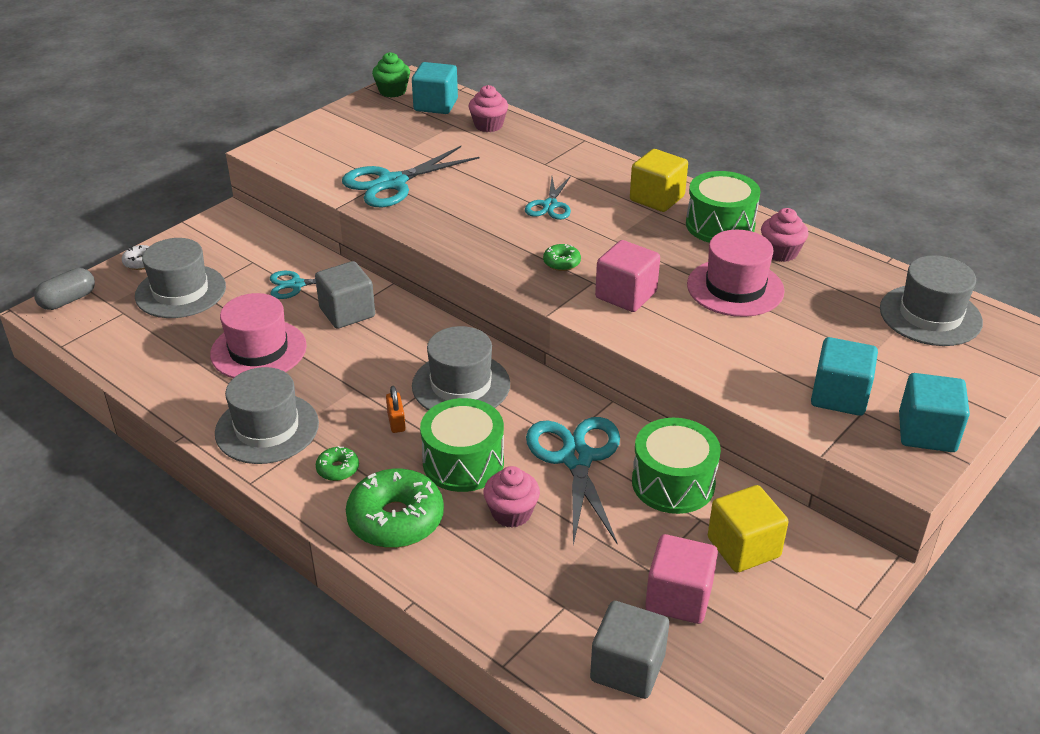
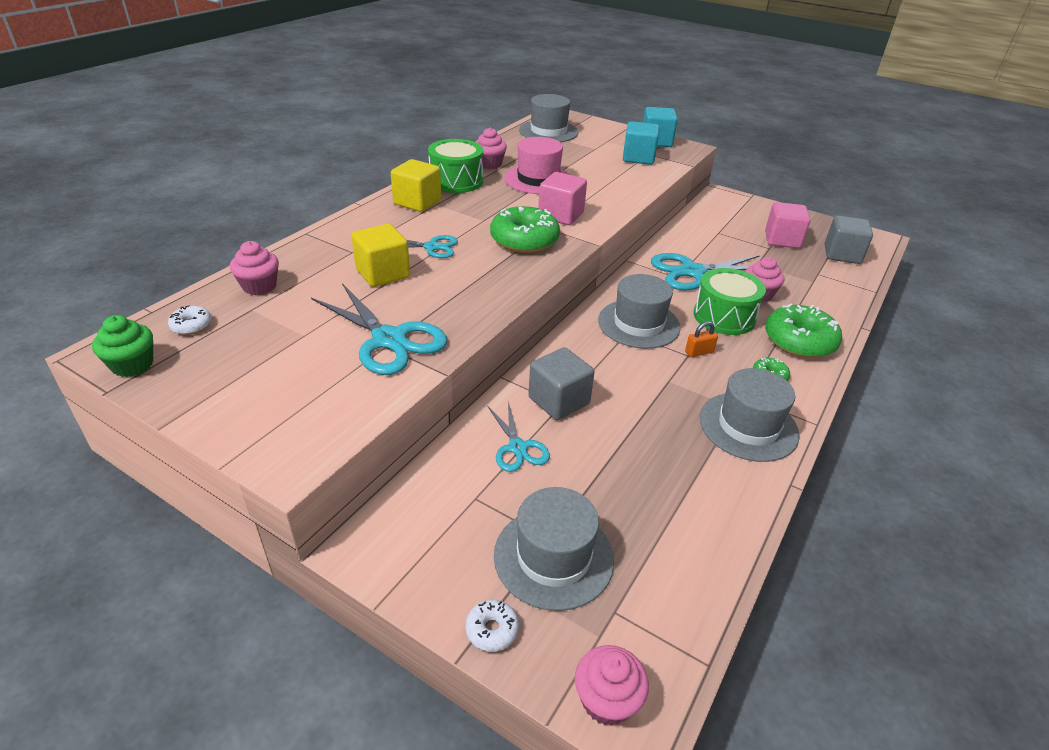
camera: 100 degrees left, 0 degrees up
grey capsule [34,268,95,310] -> pink cupcake [575,645,649,726]
pink hat [210,293,307,378] -> none
turquoise cube [412,62,458,114] -> white donut [168,305,212,335]
green donut [543,244,581,271] -> green donut [490,206,560,253], size x2.15
green drum [632,418,721,514] -> none
yellow cube [708,485,788,572] -> yellow cube moved to [351,224,410,287]

